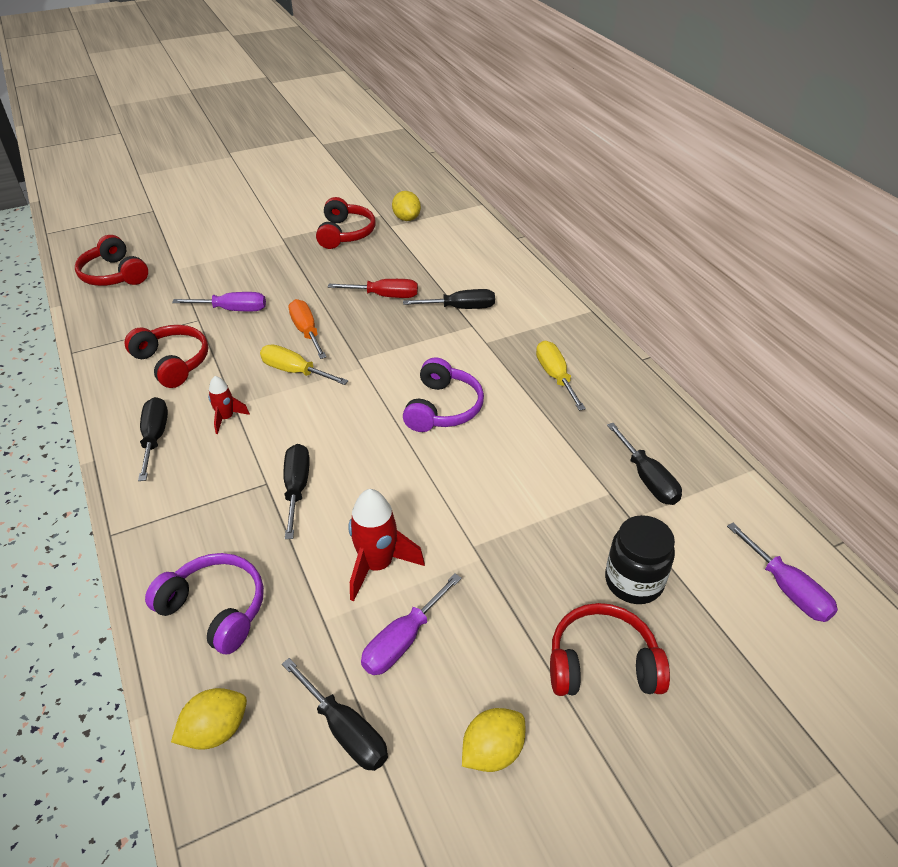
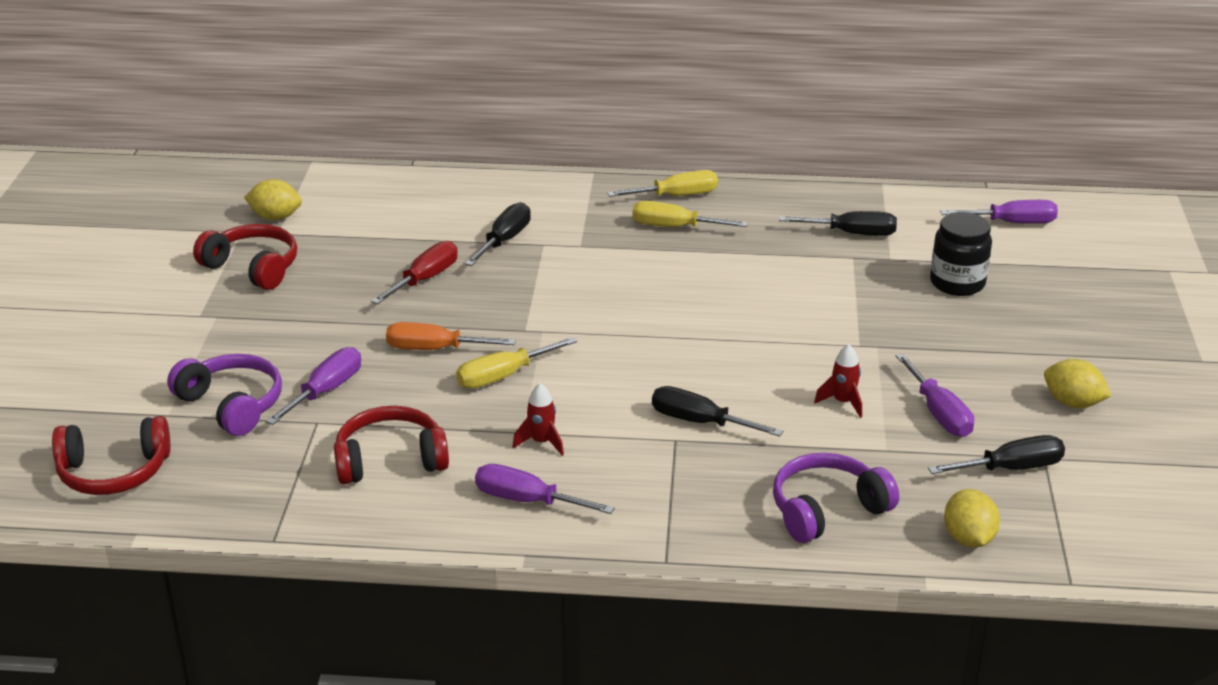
camera: 60 degrees left, 10 degrees down
black screwdriver [138,397,168,481] -> purple screwdriver [475,464,615,514]
red rocket [349,489,425,602] -> red rocket [814,344,862,418], size x0.58
purple headphones [403,357,484,432] -> purple headphones moved to [167,354,282,436]
yellow lemon [462,708,525,772] -> yellow lemon turned 45 degrees counterclockwise [1044,359,1111,408]
red headphones [550,603,670,696] -> none
none -> yellow screwdriver [607,170,718,197]

